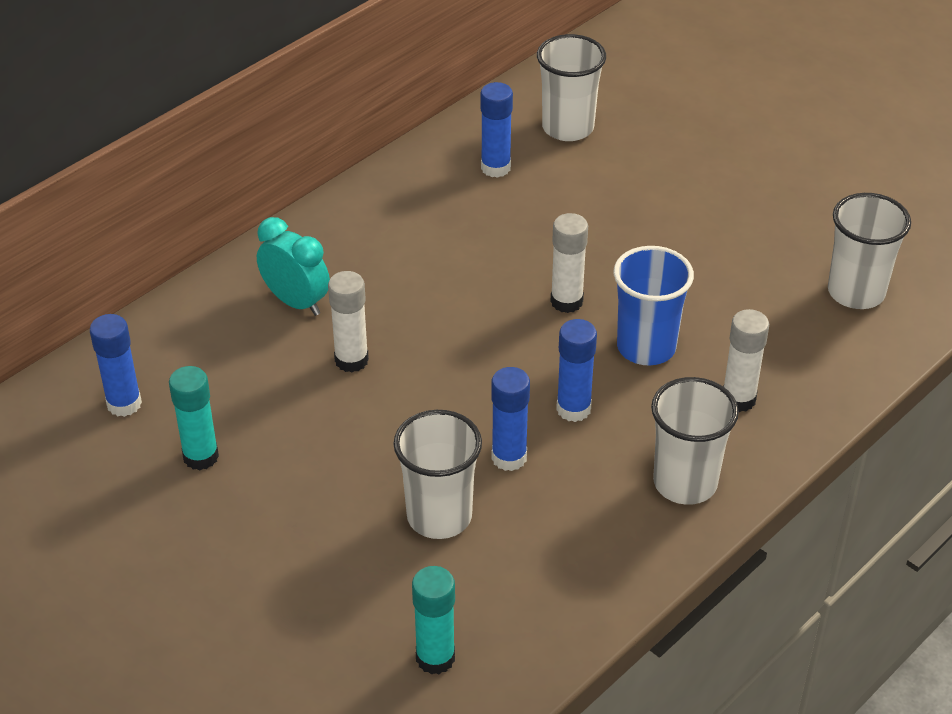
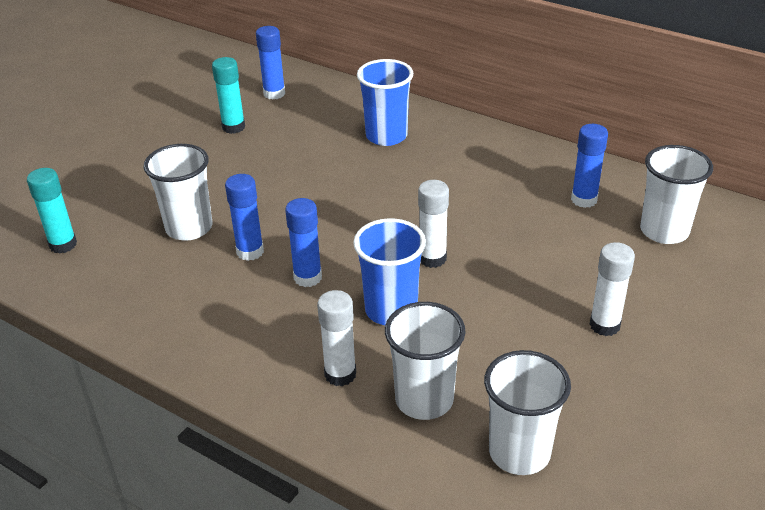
camera: 80 degrees right, 5 degrees down
turquoise clock [257,217,330,316] -> blue cup [357,59,413,146]
white glue stick [328,271,369,372] -> white glue stick moved to [589,242,635,336]
white cup [651,377,739,505] -> white cup moved to [385,302,466,420]

